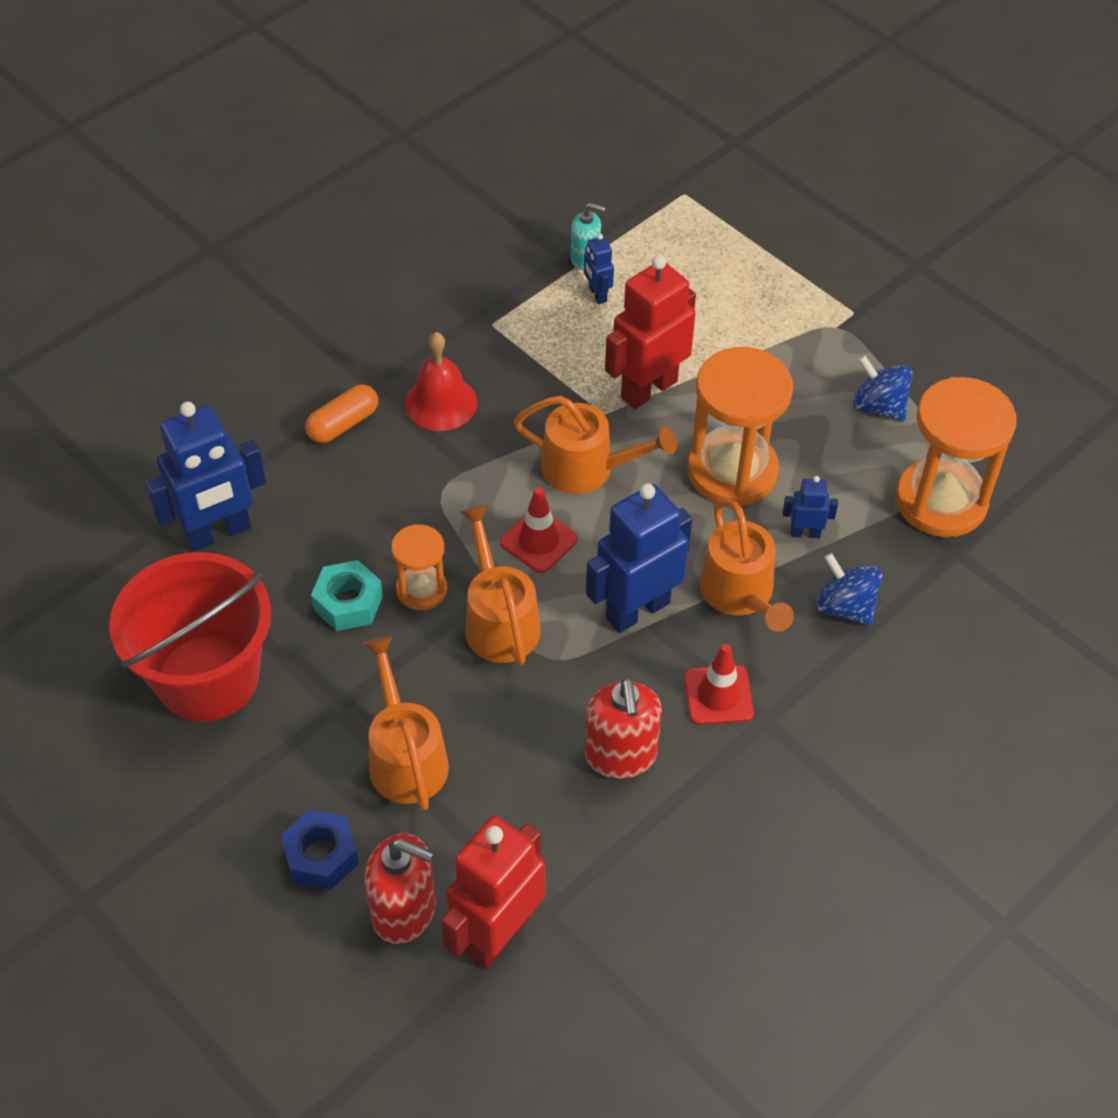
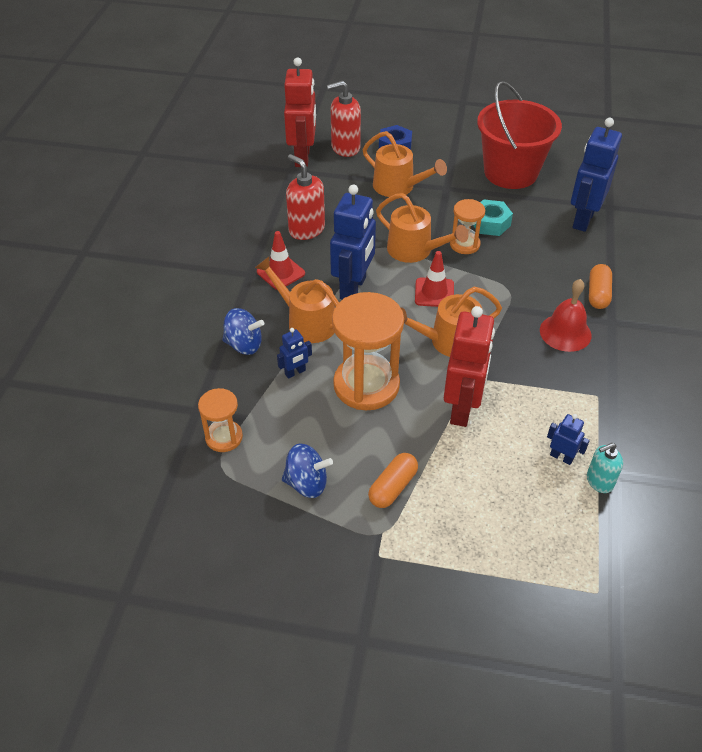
camera: 145 degrees right, 5 degrees down
orange hourglass [895,377,1017,537] -> orange hourglass [198,388,243,452], size x0.54
none -> orange capsule [368,453,418,508]

